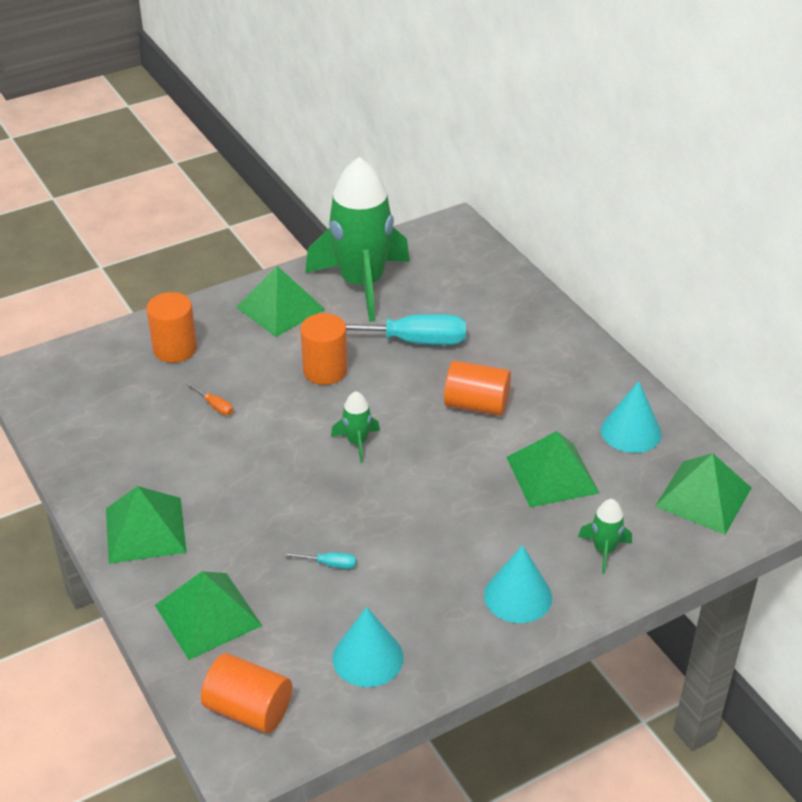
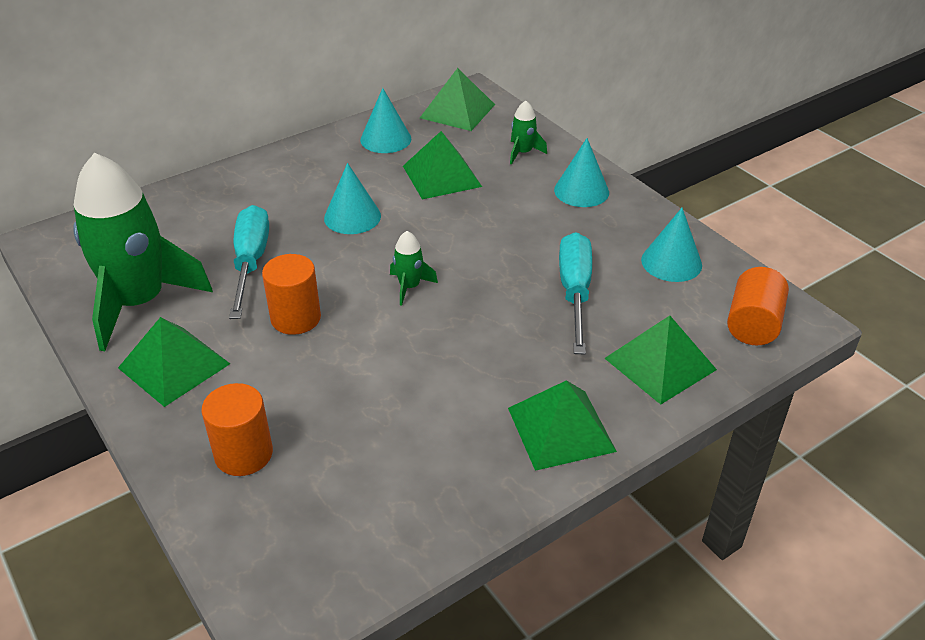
camera: 95 degrees left, 0 degrees up
orange screwdriver [186,382,233,415] -> none
turquoise screwdriver [283,552,356,569] -> turquoise screwdriver [559,232,592,355], size x2.47
orange cylinder [444,361,511,416] -> turquoise cone [324,163,381,234]

